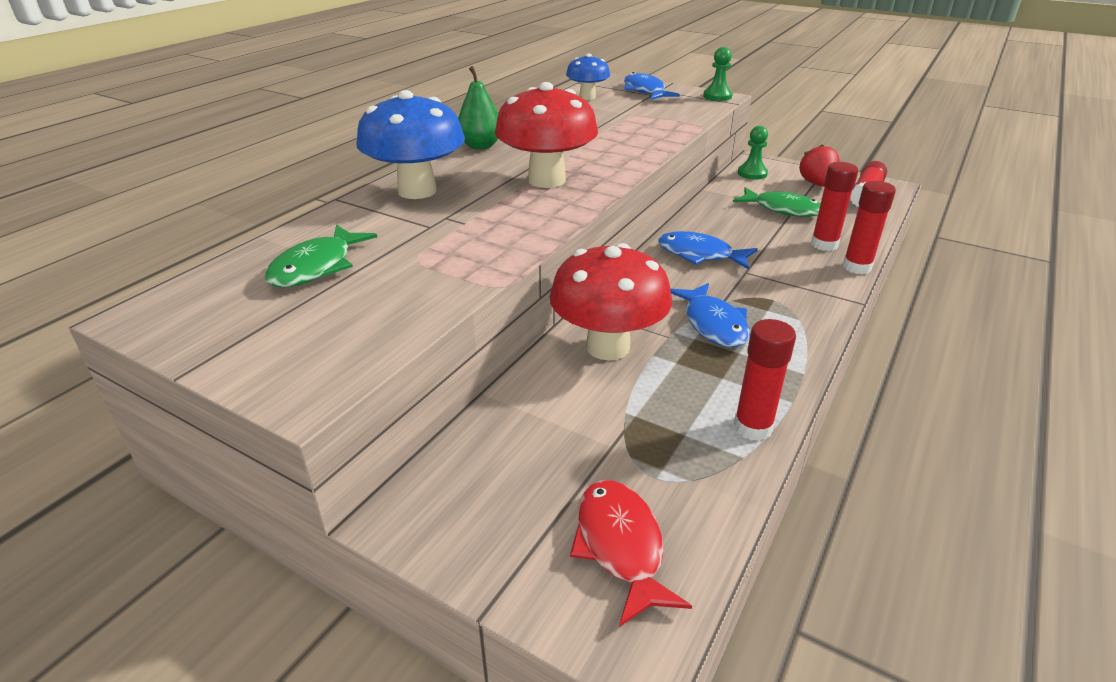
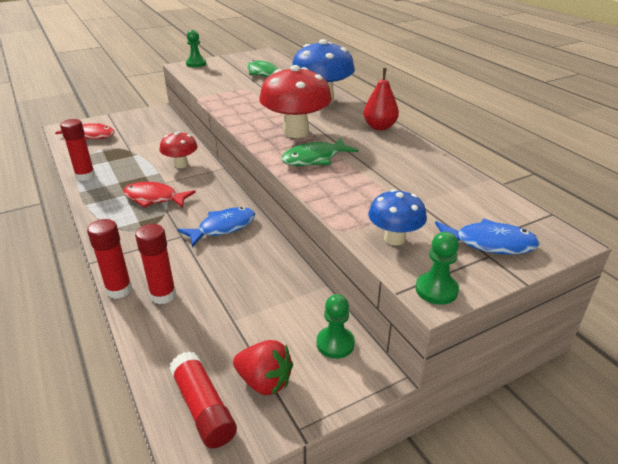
camera: 120 degrees right, 0 degrees up
green pear [458,66,498,150] -> red pear [363,68,399,130]
red mushroom [550,243,672,361] -> red mushroom [160,131,198,168], size x0.58
blue mushroom [566,53,610,100] -> blue mushroom moved to [368,189,427,245]
blue fish [670,283,750,347] -> red fish [123,182,196,208]
green fish [733,187,820,217] -> green fish moved to [281,138,358,166]
none -> green pawn [186,30,206,67]

